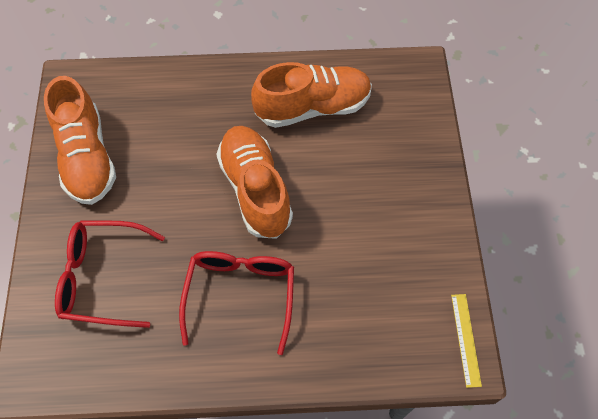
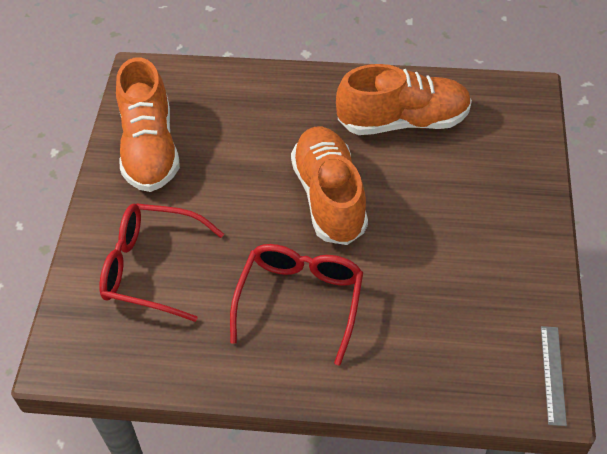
camera: 10 degrees right, 10 degrees down
yellow ruler [451,294,482,388] -> grey ruler [541,326,567,426]

